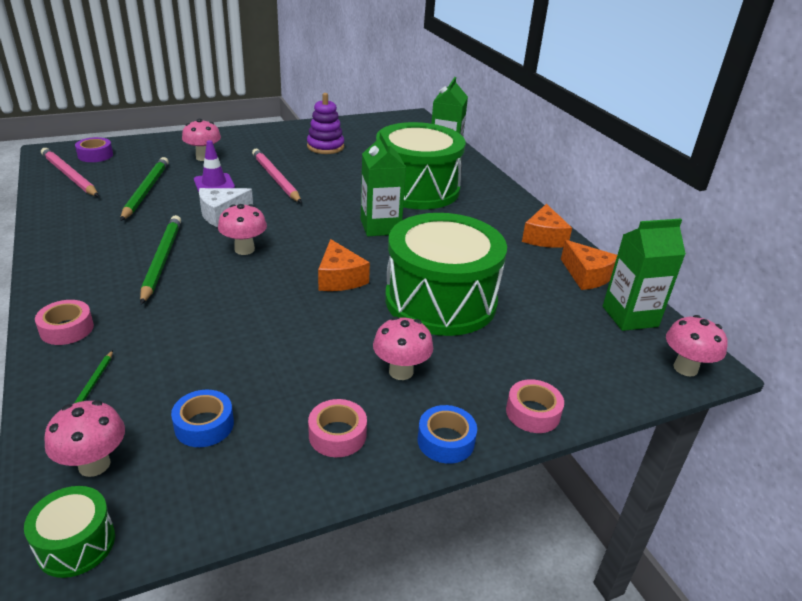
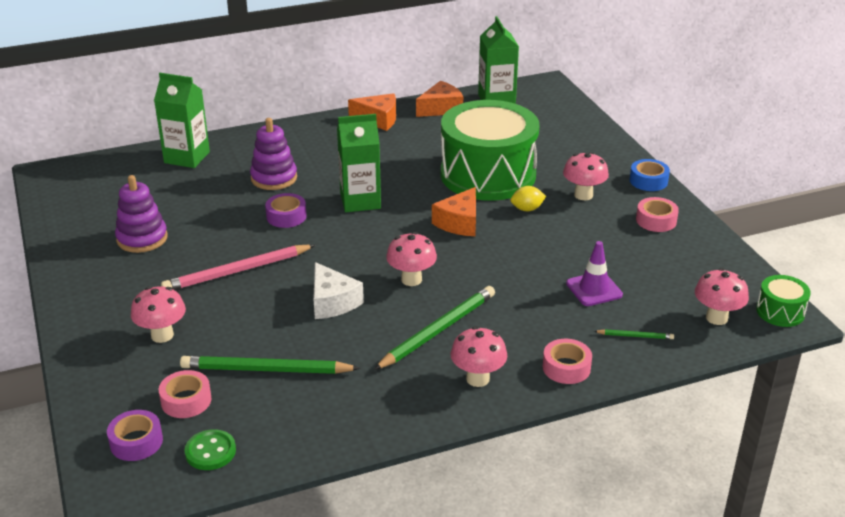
camera: 85 degrees left, 0 degrees up
pink pencil [41,148,99,197] -> green button [185,429,236,470]
green pencil [140,215,181,305] -> green pencil turned 135 degrees clockwise [374,286,495,370]
blue tape [171,390,234,447] -> none
purple traffic cone [194,140,235,192] -> purple traffic cone moved to [566,241,623,306]
orange cheese [318,239,370,291] -> orange cheese turned 135 degrees clockwise [432,187,476,236]
green drum [376,122,466,209] -> purple stacking toy [250,118,297,190]
pink tape [506,379,564,433] -> pink tape moved to [159,370,211,418]
pink mushroom [666,315,728,377] -> pink mushroom moved to [451,326,507,387]
none -> purple tape [265,193,307,228]
none -> yellow lemon [510,186,546,211]

